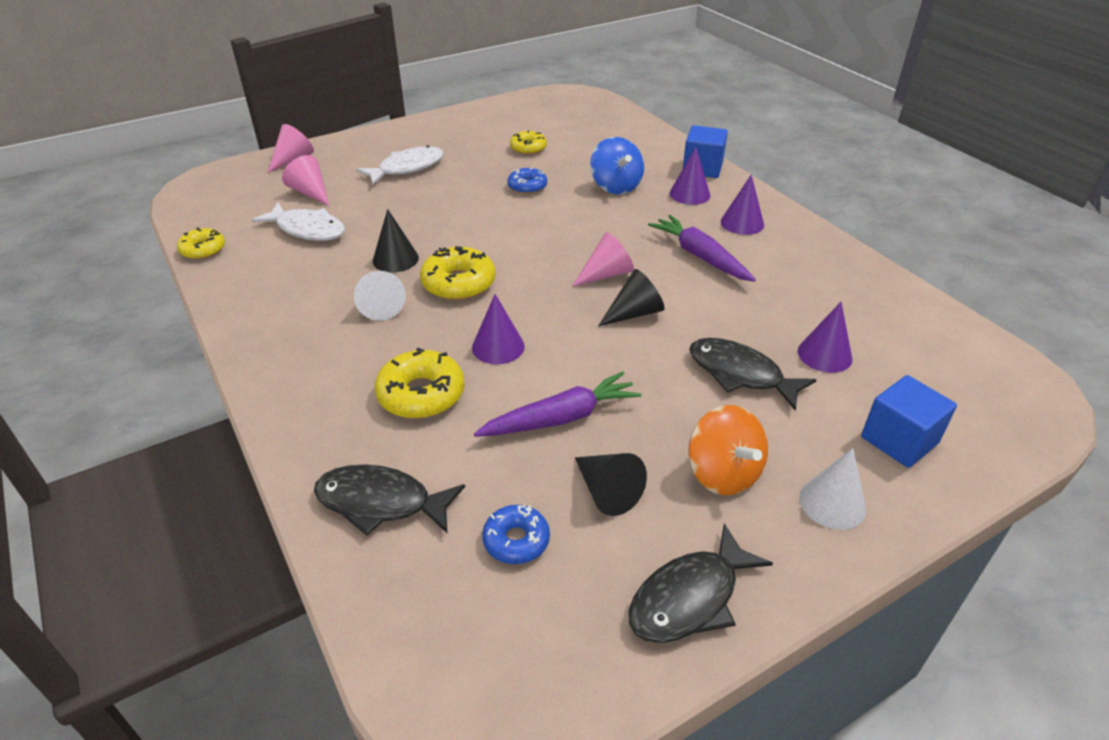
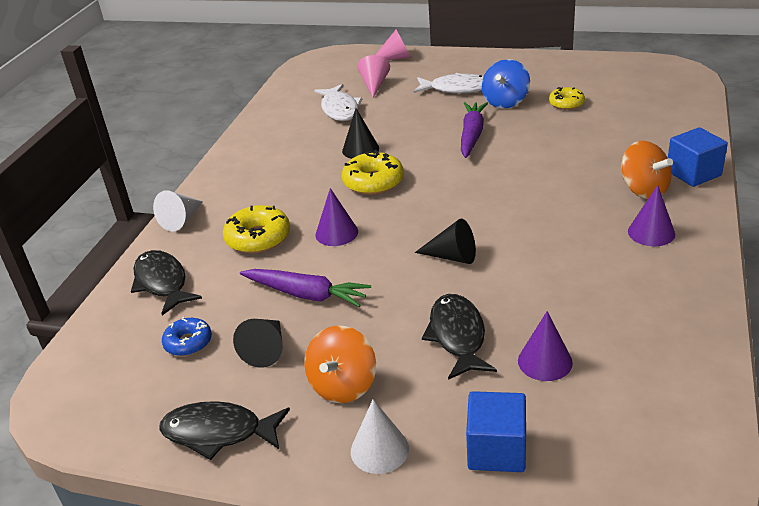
camera: 50 degrees right, 5 degrees down
yellow donut [177,227,225,260] -> none
white cone [354,271,406,321] -> white cone moved to [153,190,203,232]
blue donut [507,168,547,194] -> none
pink cone [572,232,634,287] -> none
blue spinning top [590,137,644,195] -> blue spinning top moved to [482,59,530,109]
purple carrot [648,215,756,282] -> purple carrot moved to [461,102,488,158]
purple cone [669,147,710,205] -> orange spinning top [621,141,673,199]

